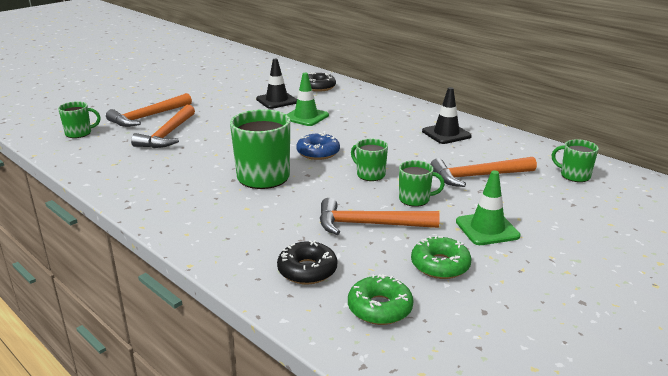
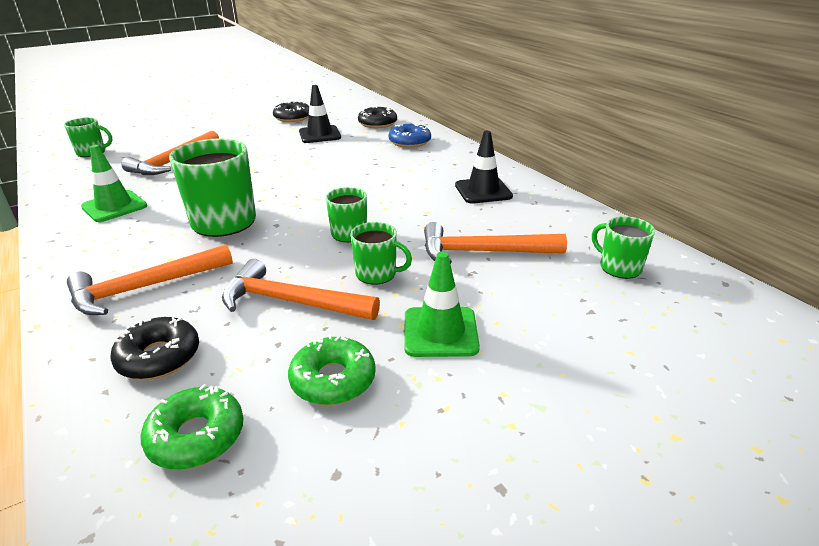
camera: 15 degrees right, 5 degrees up
orange hammer [106,93,192,127] -> orange hammer moved to [67,244,233,315]
green traffic cone [286,73,329,126] -> green traffic cone moved to [81,145,147,222]
blue donut [296,133,340,160] -> blue donut moved to [389,123,431,148]
none -> black donut [273,101,309,122]

